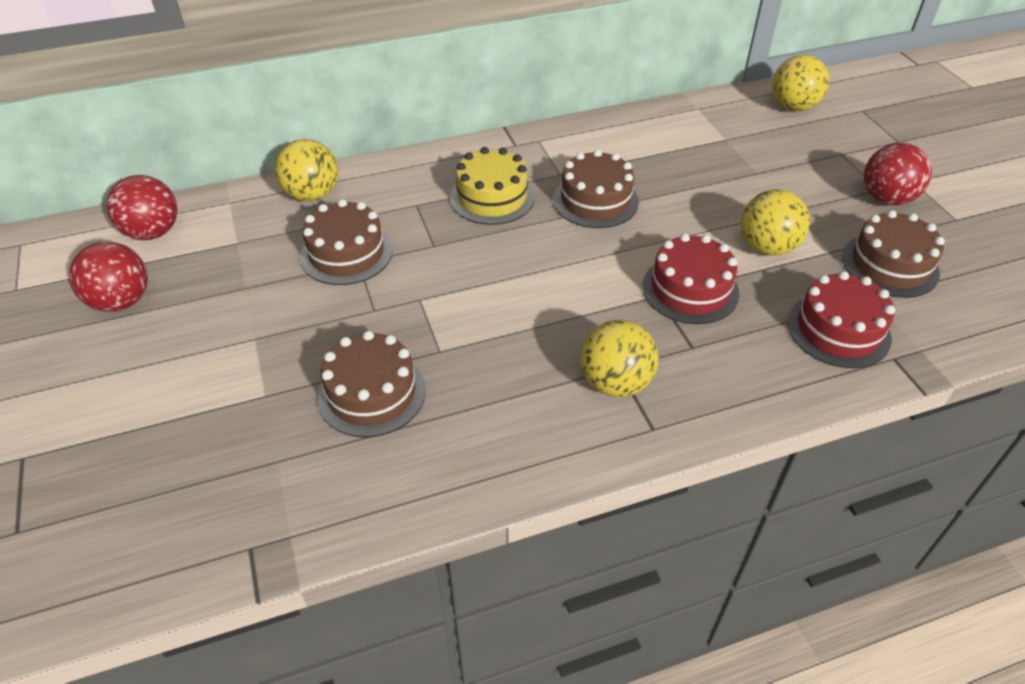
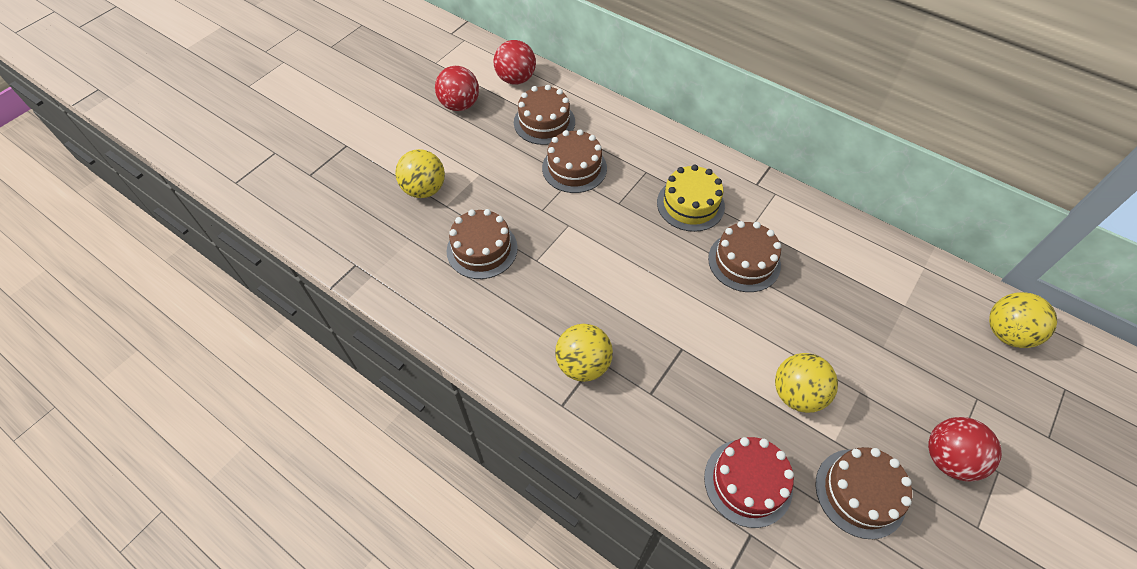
camera: 55 degrees right, 10 degrees up
yellow ball [275,139,338,201] -> yellow ball moved to [395,149,445,198]
red cake [643,233,739,324] -> none
none -> brown cake [514,85,575,145]

